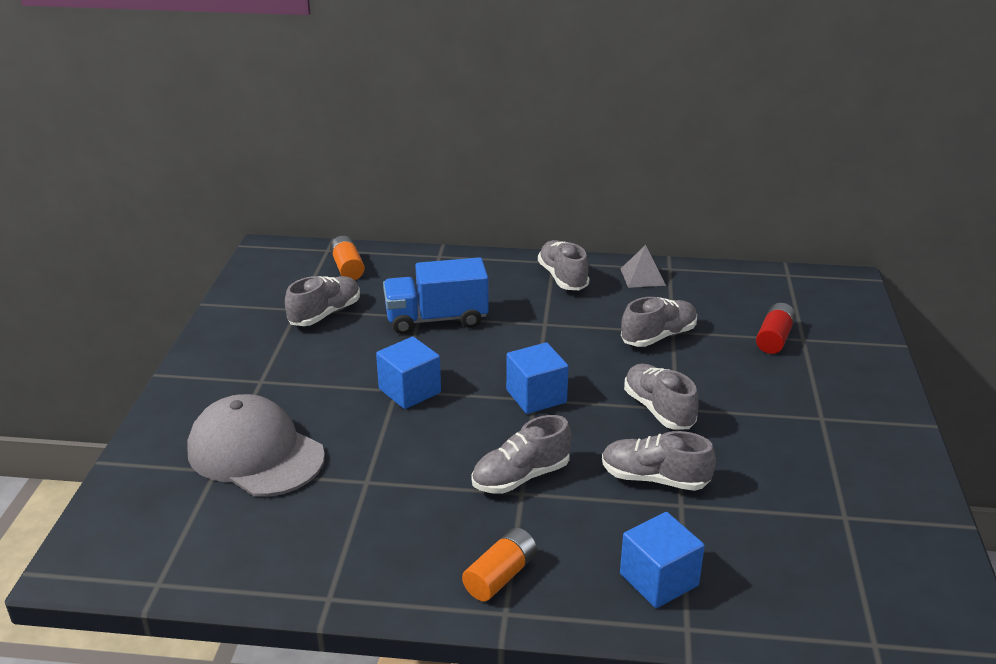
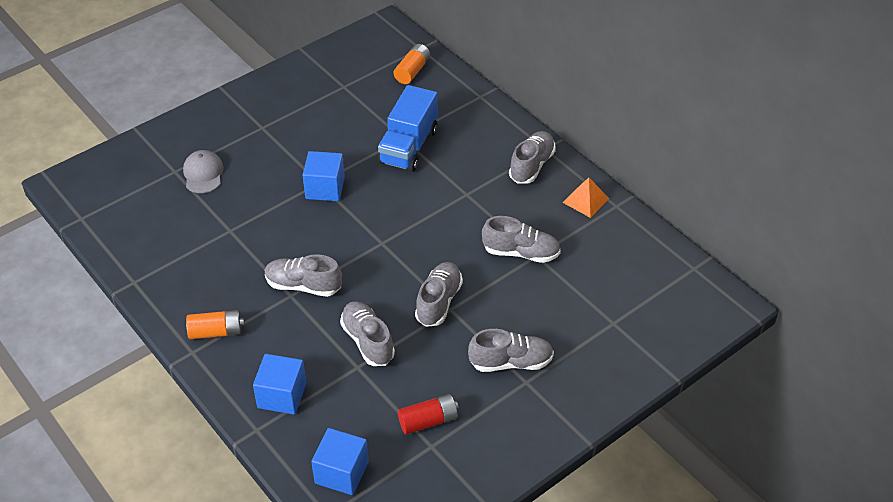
camera: 45 degrees right, 15 degrees up
grey cap [187,394,325,497] -> grey cap [183,150,224,193], size x0.53
grey shoe [285,276,360,326] -> grey shoe moved to [468,329,554,372]
blue truck [383,257,489,334] -> blue truck turned 105 degrees counterclockwise [378,85,438,172]
blue cube [506,342,569,414] -> blue cube moved to [311,428,369,495]
grey pyramid [621,245,666,288] -> orange pyramid [562,177,609,218]
red battery [756,303,796,354] -> red battery moved to [398,394,459,435]

